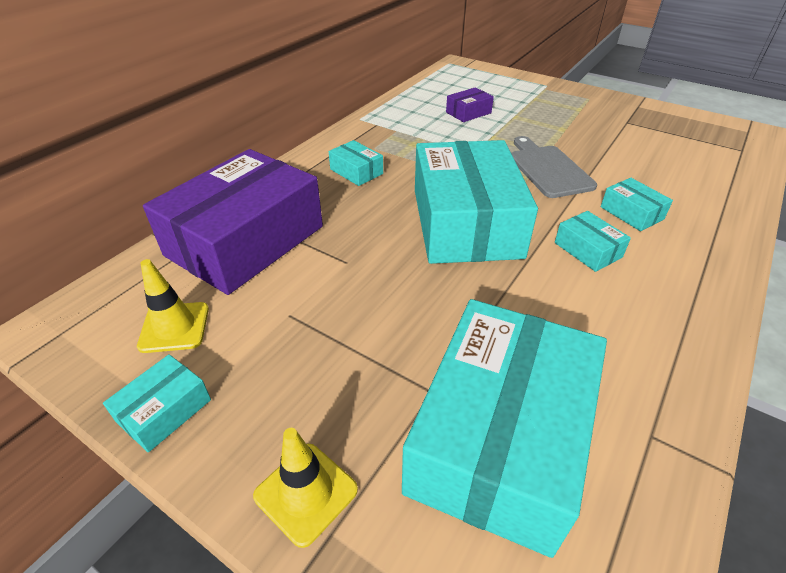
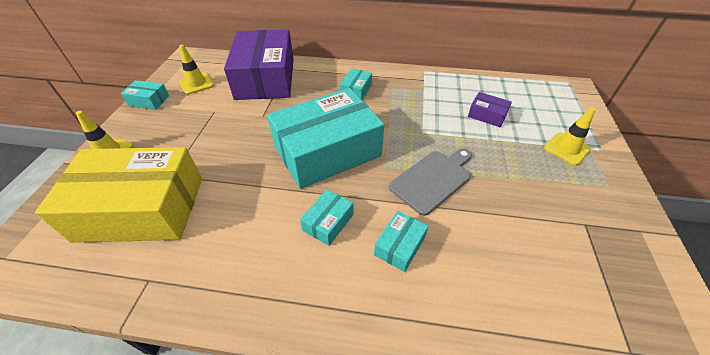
camera: 65 degrees right, 5 degrees up
purple box [143,149,323,295] -> purple box turned 75 degrees clockwise [224,30,294,100]
turquoise box [402,299,607,558] -> yellow box [35,147,202,243]
none -> yellow traffic cone [544,107,596,165]

